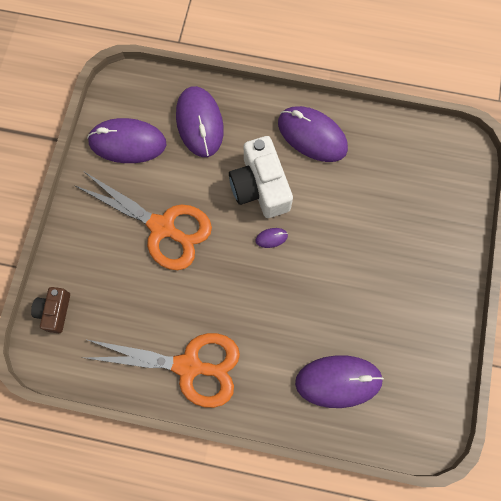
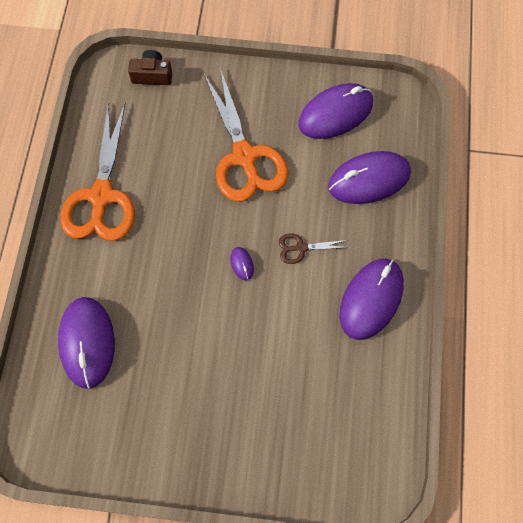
camera: 85 degrees right, 5 degrees down
orange scissors [74,172,212,270] -> orange scissors turned 45 degrees counterclockwise [204,68,288,202]
purple mouse [87,118,166,163] -> purple mouse turned 60 degrees clockwise [298,83,373,139]
white camera [229,136,293,218] -> brown scissors [279,233,349,264]

